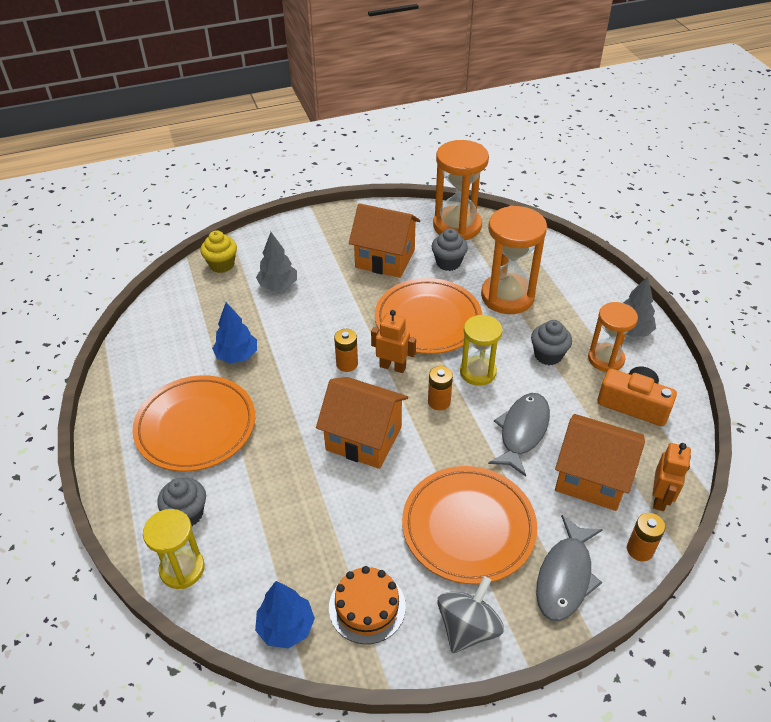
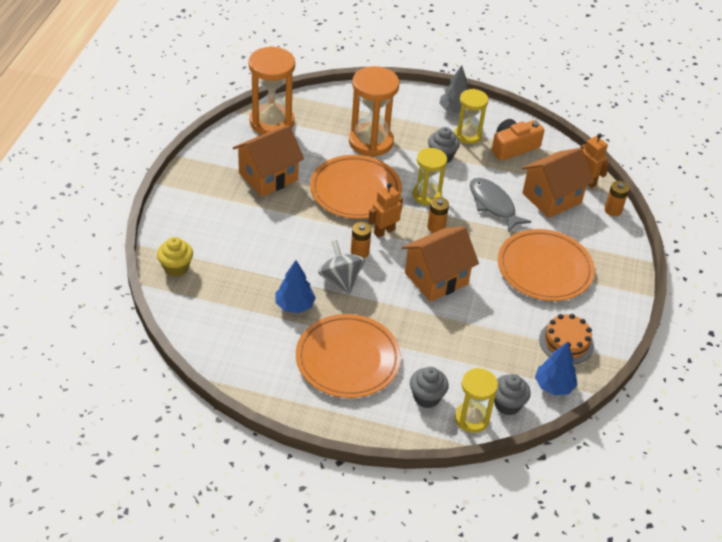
camera: 60 degrees left, 0 degrees up
grey tree [256,232,297,290] -> none
grey cupcake [432,228,468,271] -> grey cupcake moved to [494,374,531,415]
grey spinning top [438,576,504,653] -> grey spinning top moved to [318,240,365,294]
grey fish [536,515,603,621] -> none
orange hourglass [588,302,638,372] -> yellow hourglass [454,89,489,144]

